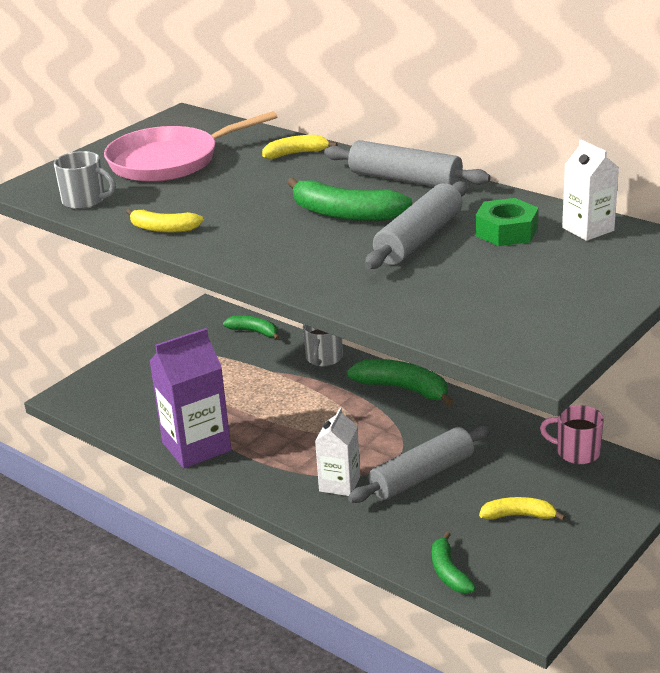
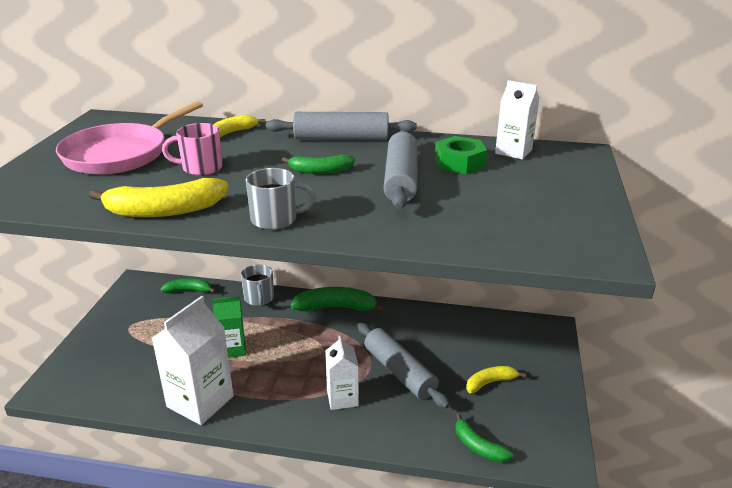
camera: 30 degrees left, 0 degrees up
grey mug [54,151,116,209] -> grey mug moved to [246,168,316,230]
yellow banana [126,209,204,233] -> yellow banana [89,178,228,217], size x1.64
purple carton [150,328,231,468] -> white carton [152,296,234,425]
green banana [287,178,412,221] -> green banana [282,155,355,174], size x0.61
grey rolling pin [348,425,491,503] -> grey rolling pin turned 60 degrees counterclockwise [357,323,450,408]
pink mug [540,405,604,464] -> pink mug moved to [162,123,223,176]
none -> green carton [212,296,246,358]

